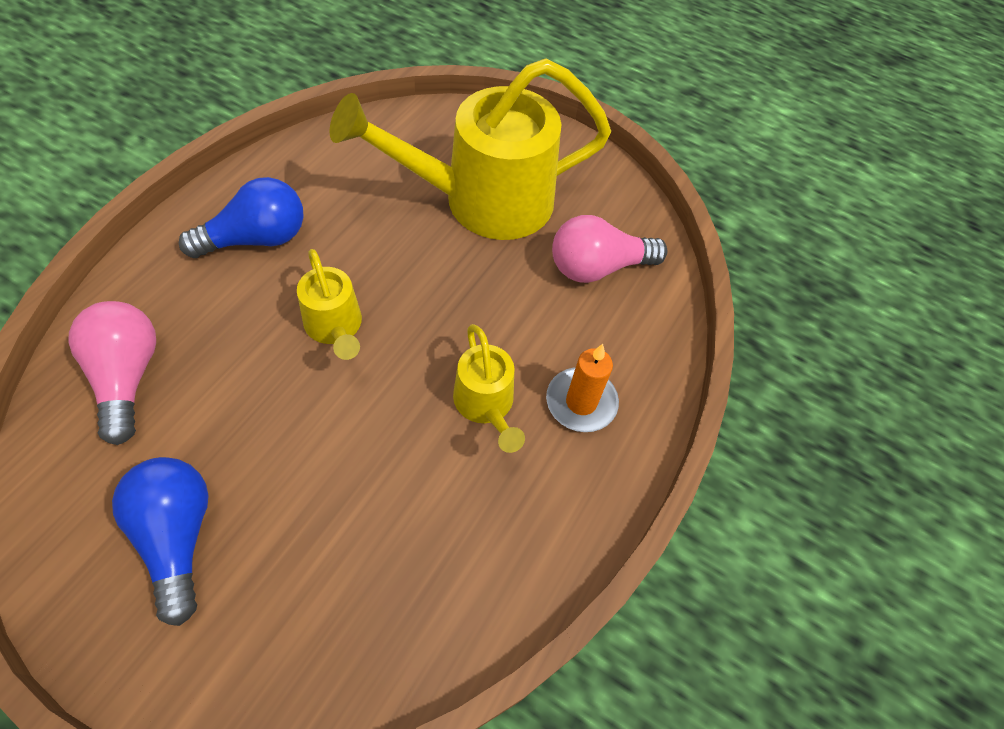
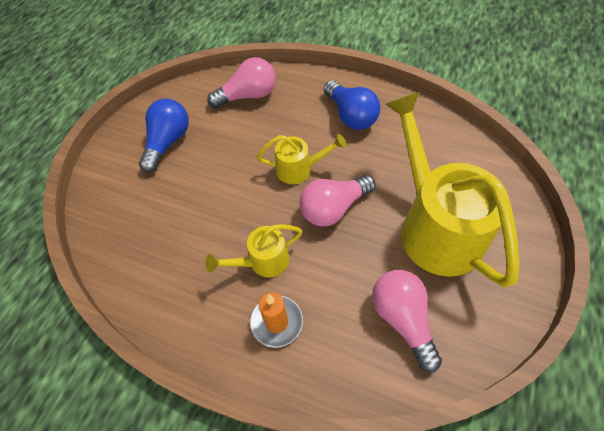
camera: 90 degrees right, 0 degrees up
blue light bulb [112,457,209,626] -> blue light bulb turned 45 degrees counterclockwise [139,99,189,172]
yellow watering can [297,249,362,360] -> yellow watering can turned 150 degrees counterclockwise [257,134,347,184]
none -> pink light bulb [299,175,376,226]

